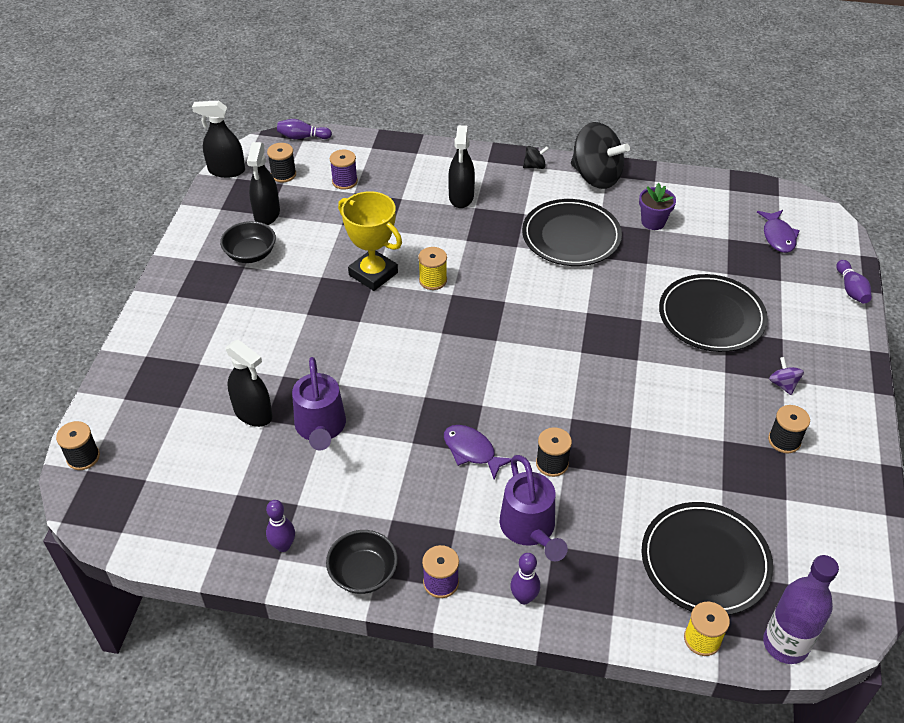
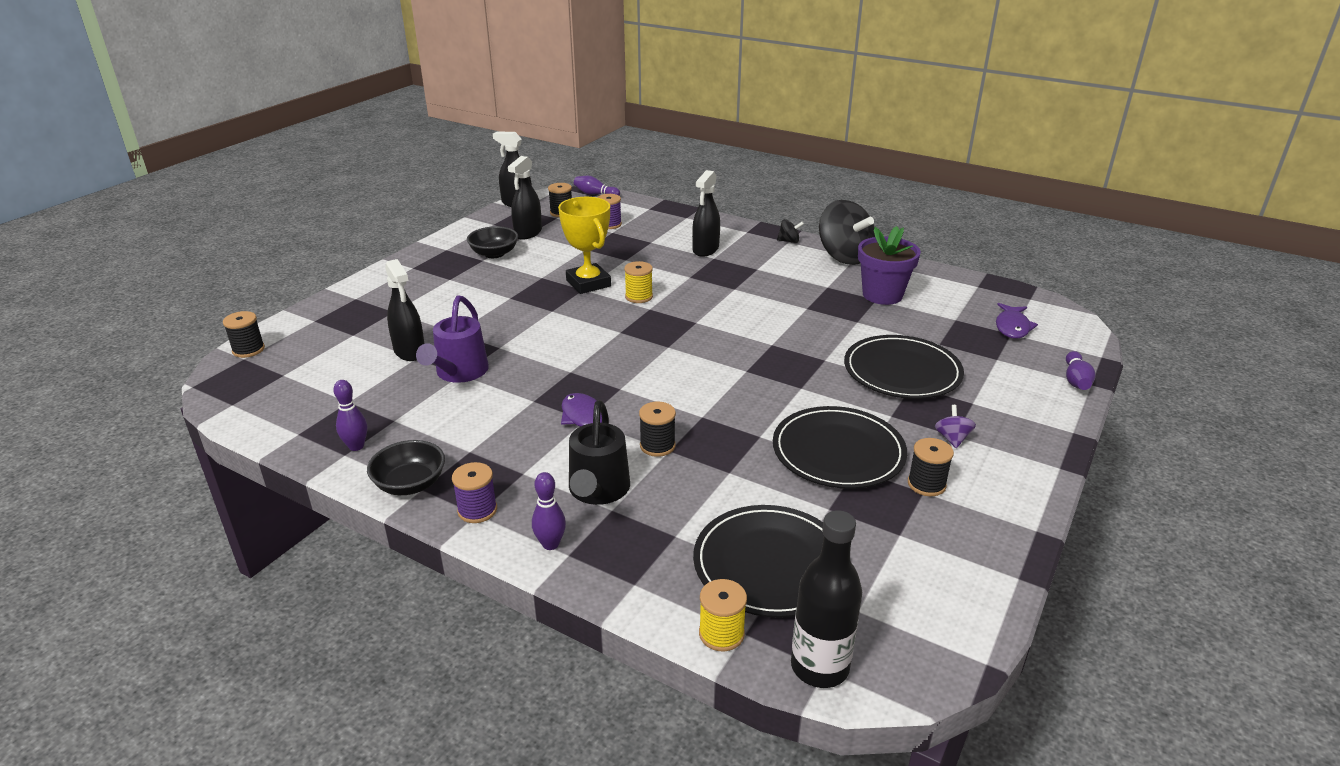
camera: 20 degrees right, 15 degrees down
purple watering can [500,455,568,561] -> black watering can [569,400,630,505]
black plate [522,199,622,266] -> black plate moved to [773,406,907,489]
purple flower pot [639,183,676,230] -> purple flower pot [858,226,921,305], size x1.60
purple bottle [763,555,839,664] -> black bottle [791,510,862,688]

